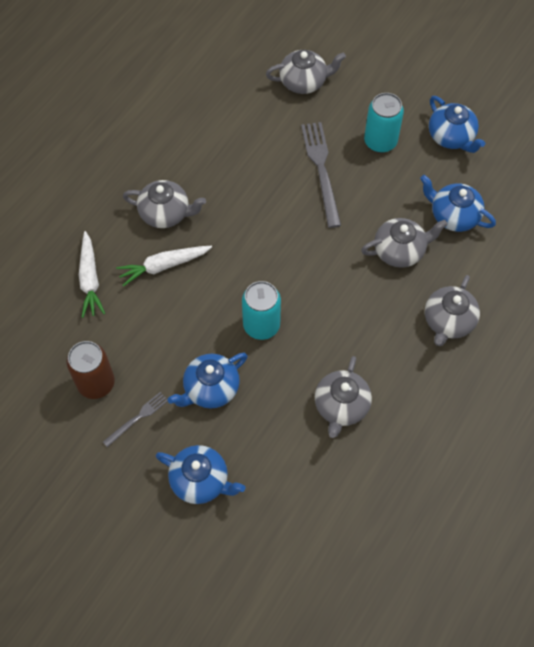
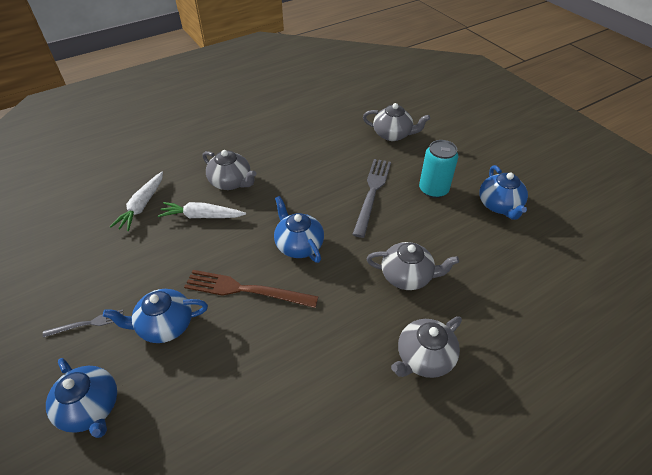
camera: 25 degrees right, 15 degrees down
brown can [66,341,115,399] -> none
turquoise can [242,281,281,340] -> brown fork [184,270,319,308]
grey teapot [315,356,372,438] -> none
blue teapot [420,175,496,232] -> blue teapot moved to [274,196,324,263]

